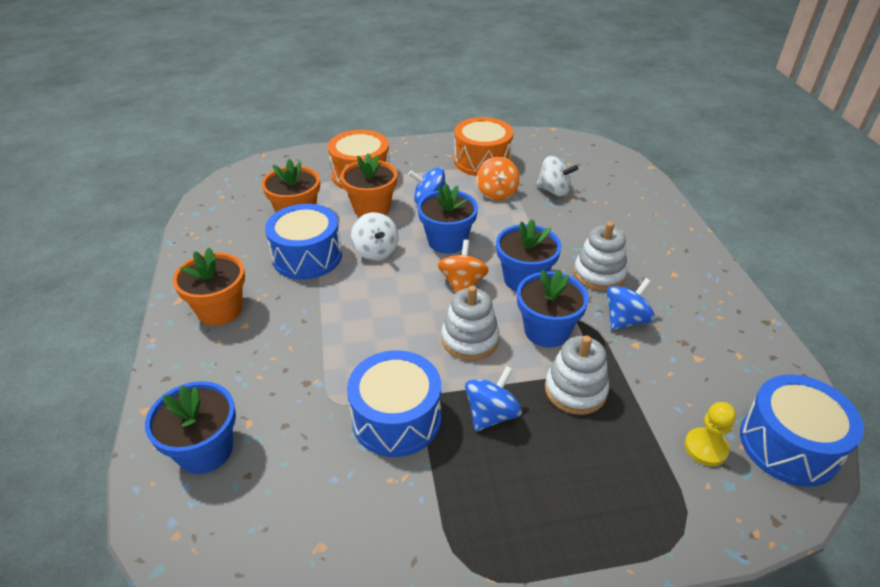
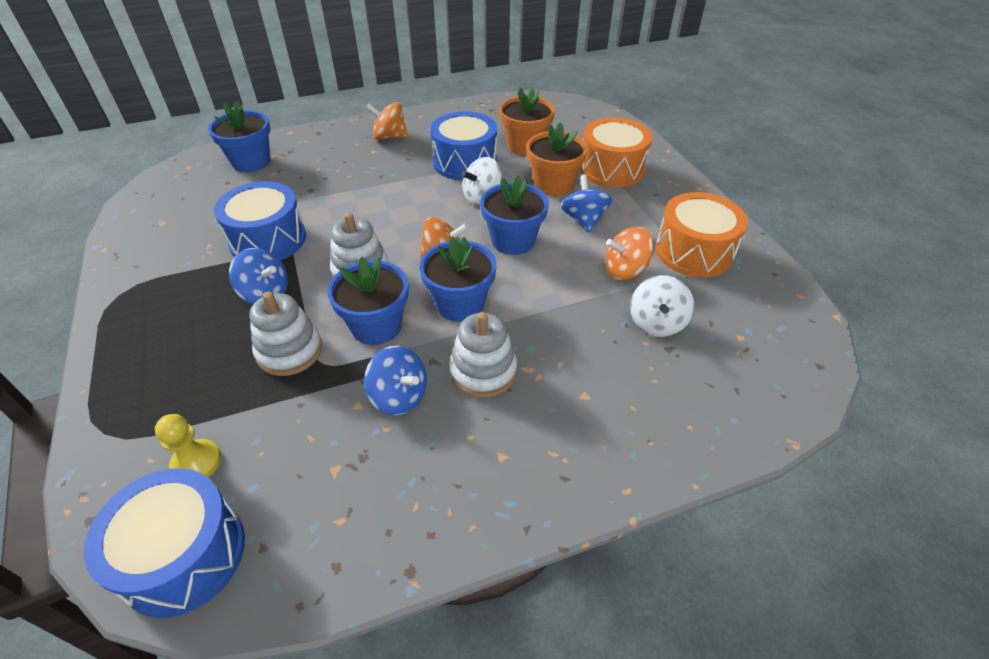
camera: 80 degrees right, 5 degrees up
orange flower pot [173,248,245,326] -> orange spinning top [366,102,408,140]

